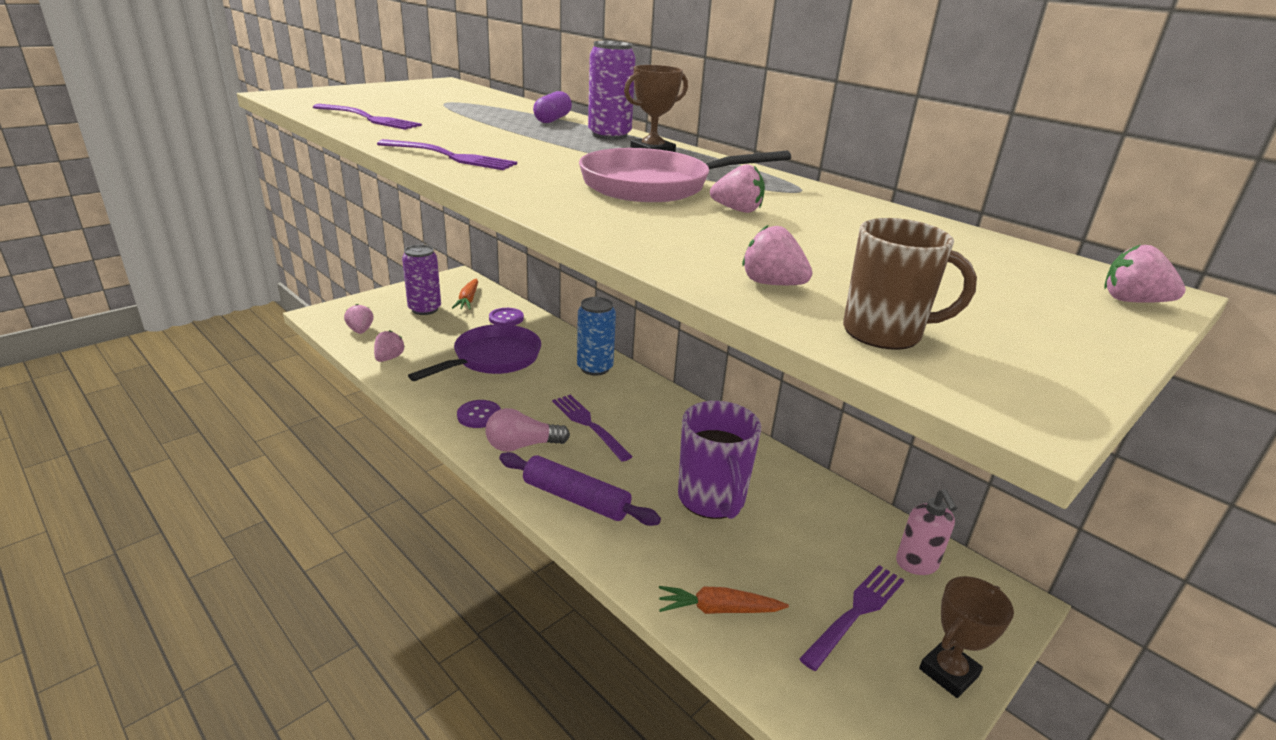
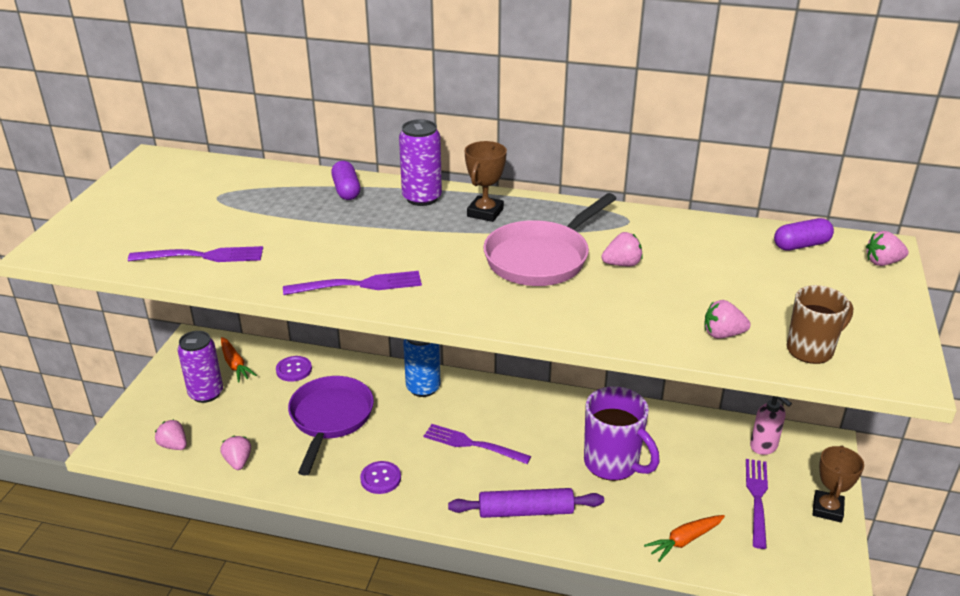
camera: 30 degrees left, 5 degrees up
pink light bulb [485,408,570,452] -> none
none -> purple capsule [774,218,834,251]

